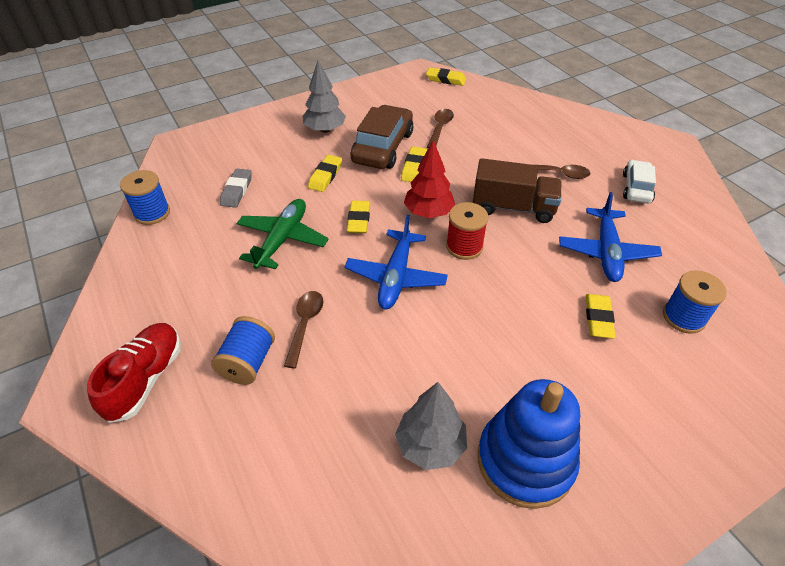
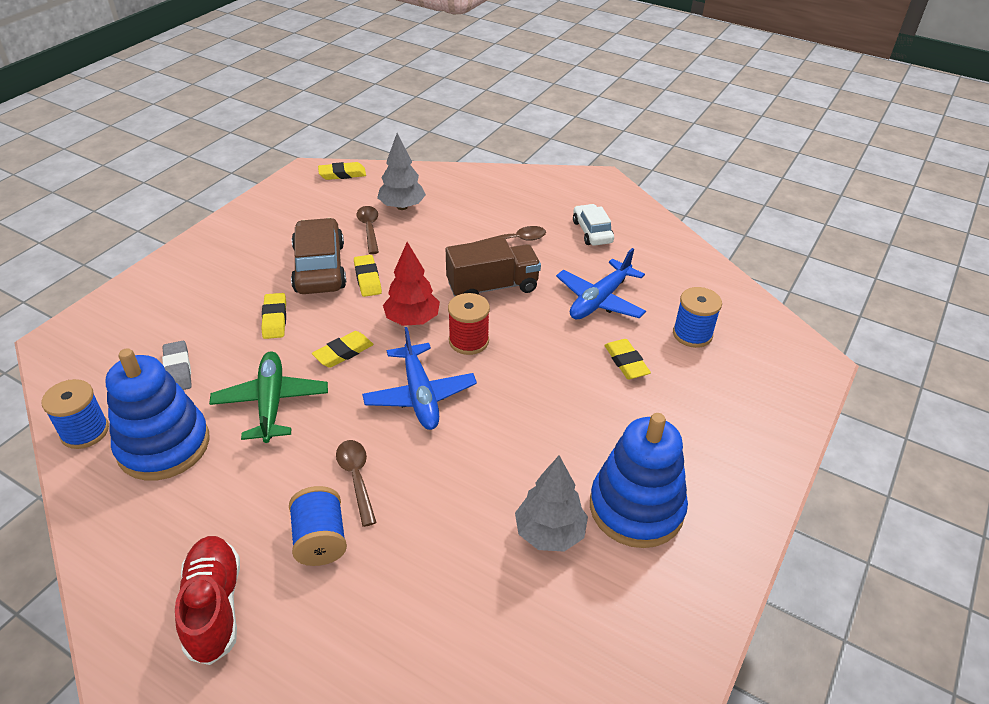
camera: 30 degrees left, 5 degrees down
grey tree [303,60,346,133] -> grey tree moved to [377,133,426,210]
yellow eraser [347,200,370,233] -> yellow eraser turned 75 degrees clockwise [312,331,374,368]
blue plane [559,192,662,282] -> blue plane turned 60 degrees clockwise [556,248,646,319]
none -> blue stacking toy [106,348,210,481]

